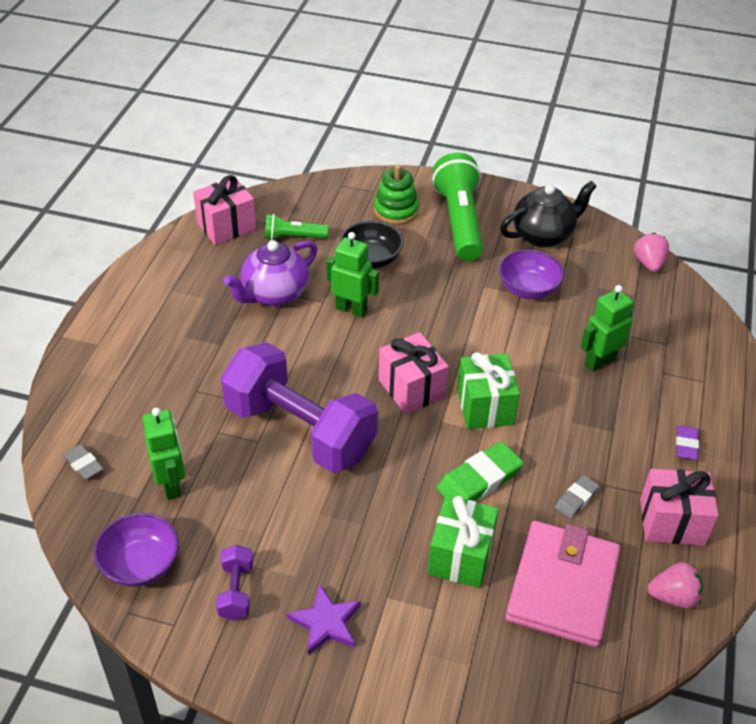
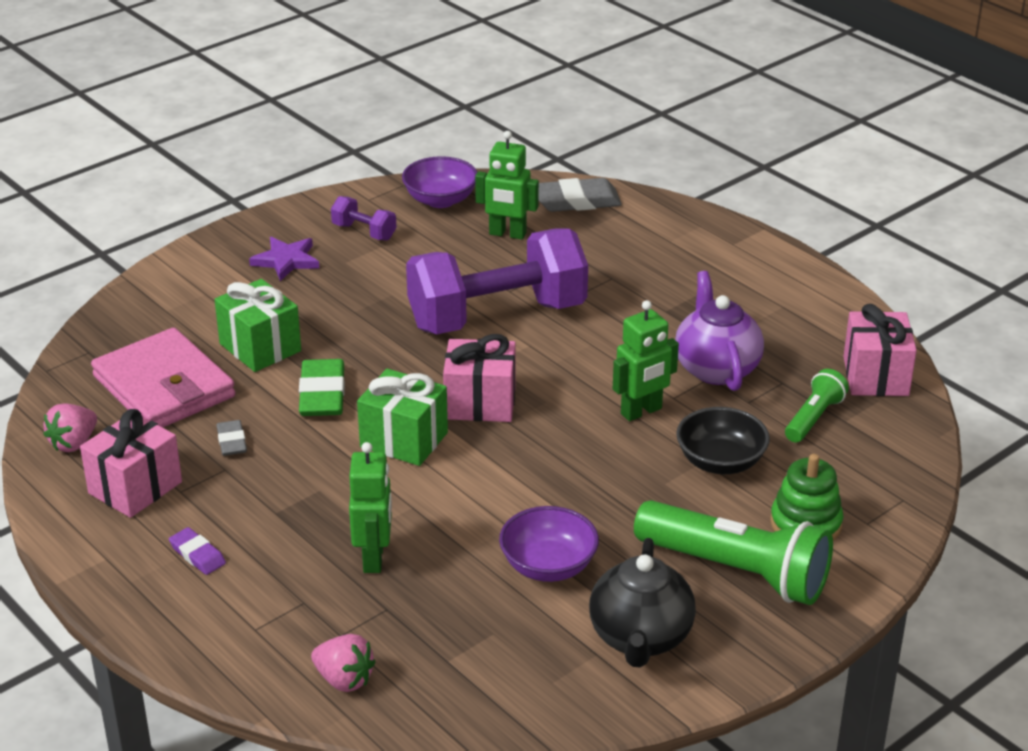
camera: 125 degrees right, 10 degrees down
grey eraser [63,444,104,480] -> grey eraser [539,178,622,212], size x1.77
pink strawberry [634,233,669,272] -> pink strawberry moved to [311,634,376,692]

